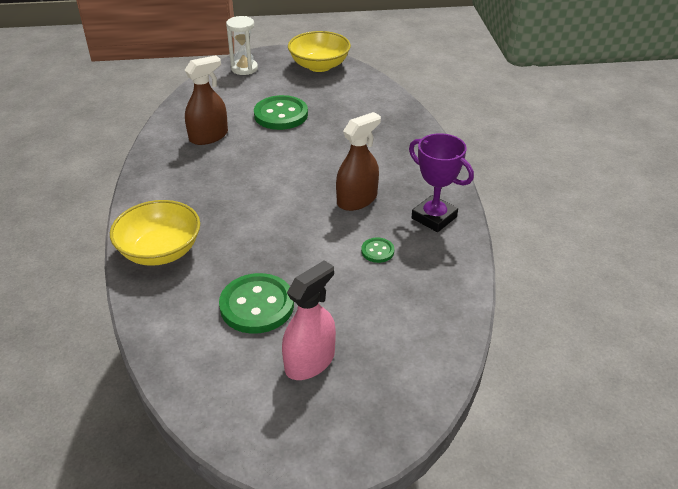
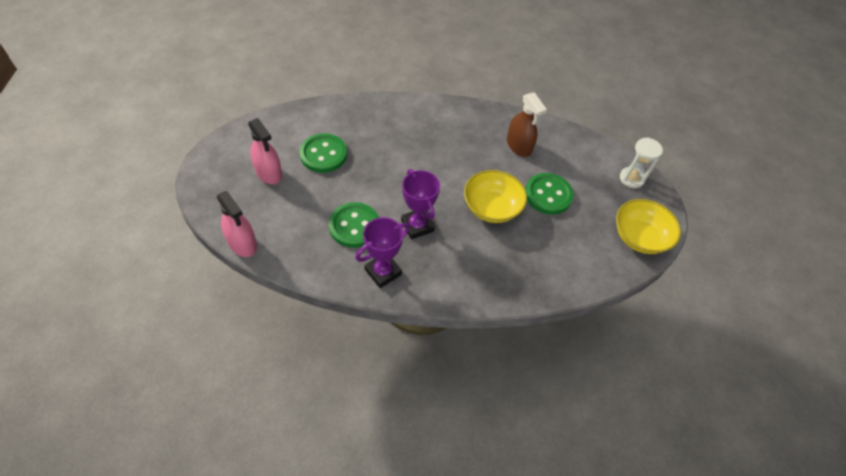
camera: 95 degrees right, 15 degrees up
yellow bowl [110,200,200,266] -> yellow bowl moved to [464,170,527,223]
brown spray bottle [336,112,381,211] -> purple trophy [401,169,440,239]
green button [361,238,394,263] -> green button [329,202,379,248], size x2.07
none -> pink spray bottle [217,191,257,257]

